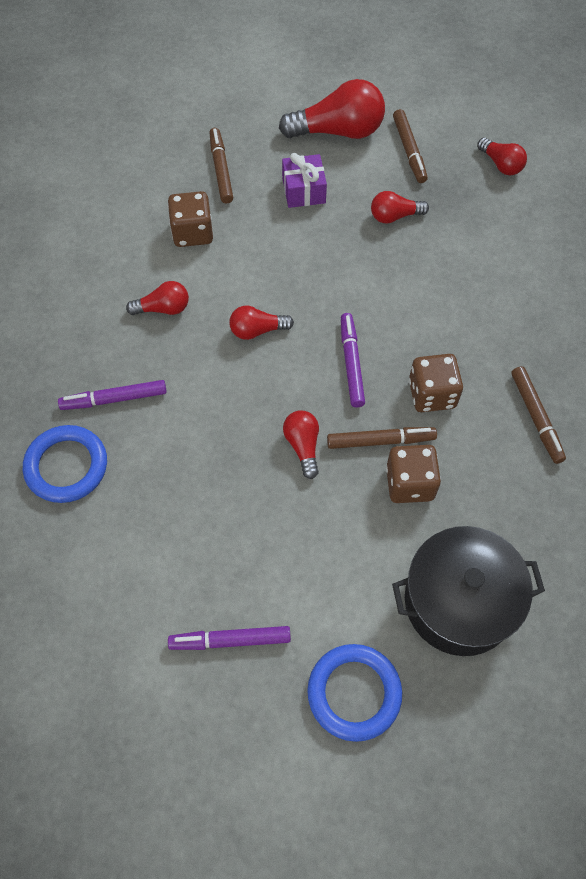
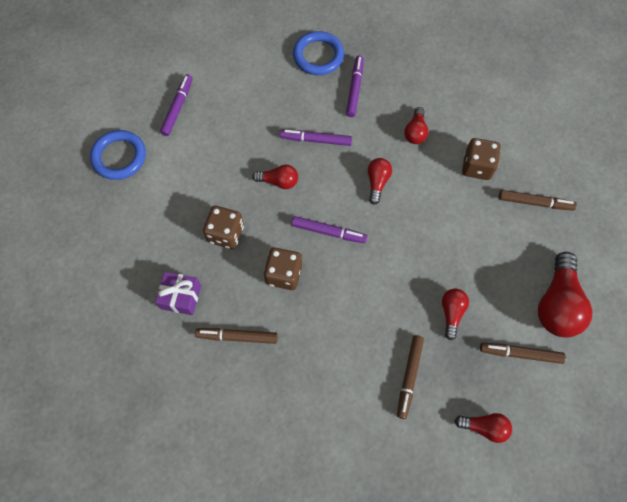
camera: 110 degrees right, 5 degrees up
purple gift [282,153,327,208] -> purple gift moved to [155,272,201,315]
brown marker [327,427,437,449] -> brown marker moved to [397,335,424,419]
black pot [392,526,545,656] -> none
red light bulb [477,137,527,175] -> red light bulb turned 150 degrees counterclockwise [455,413,512,443]
none -> purple marker [280,130,352,146]

